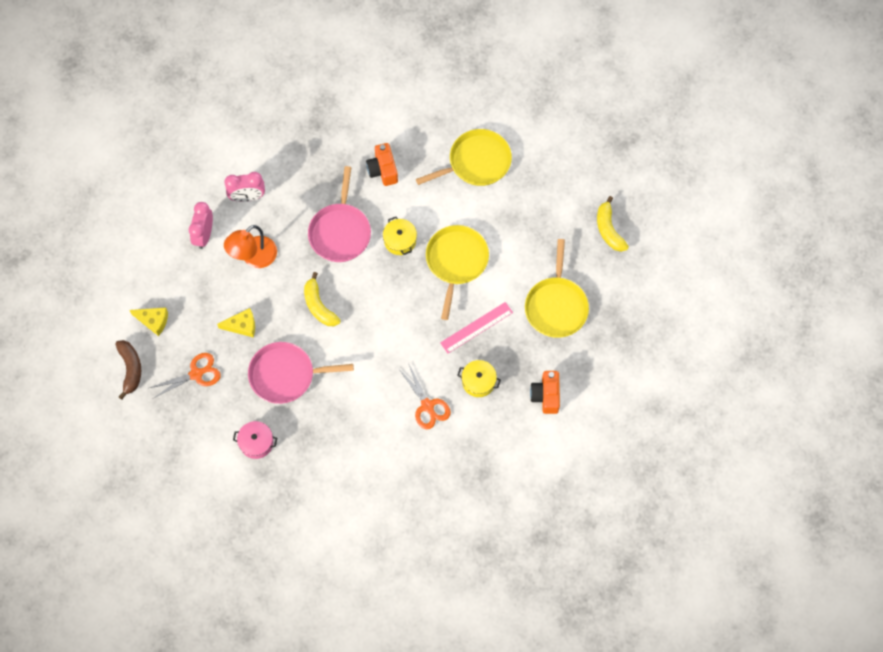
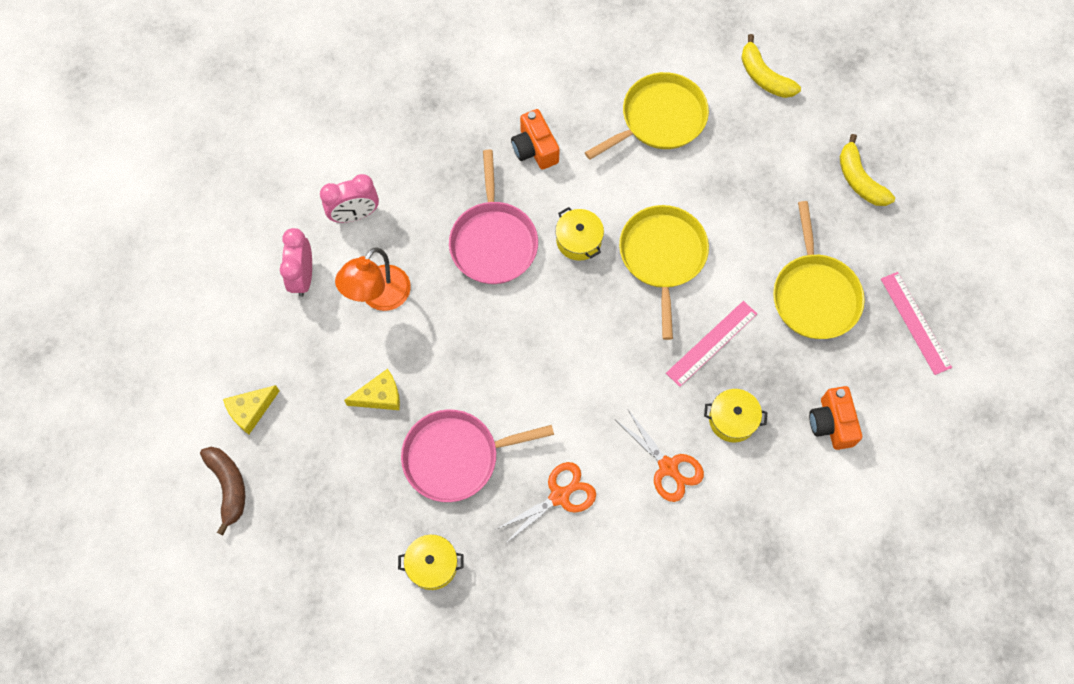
camera: 10 degrees left, 0 degrees up
yellow cheese [130,308,168,336] -> yellow cheese turned 135 degrees clockwise [223,385,280,434]
orange scissors [150,353,221,399] -> orange scissors moved to [495,462,596,544]
pink pot [233,421,277,459] -> yellow pot [398,534,463,590]
yellow banana [304,272,341,326] -> yellow banana moved to [741,34,801,98]
none -> pink ruler [881,272,952,375]

